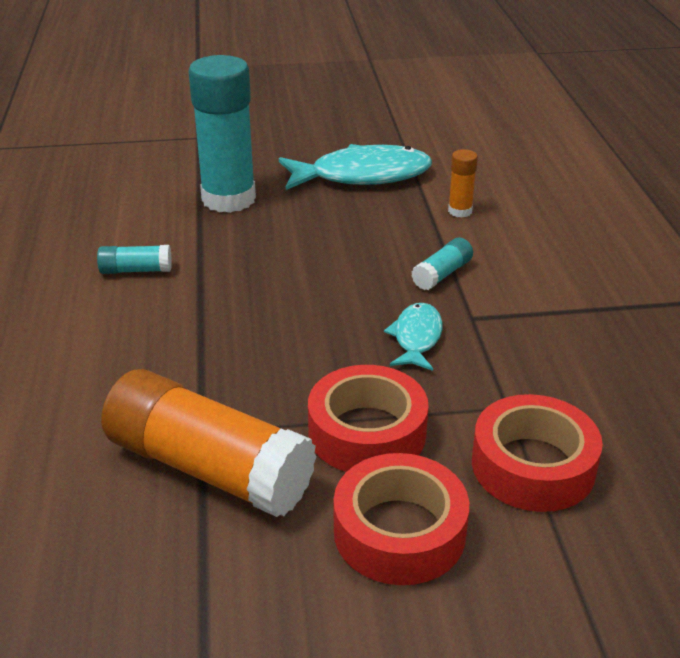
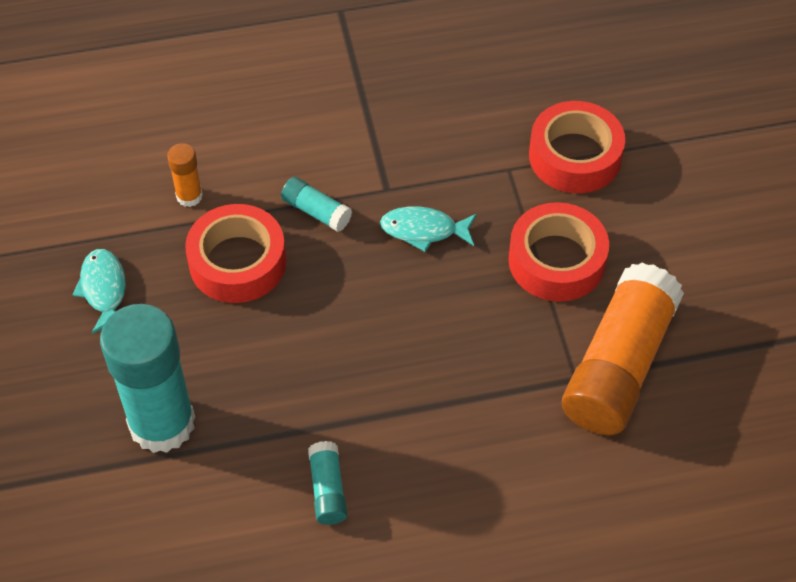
camera: 95 degrees left, 20 degrees up
turquoise fish [279,144,432,190] -> turquoise fish [72,249,126,334], size x0.53
red tape [334,453,469,585] -> red tape moved to [185,204,286,303]

